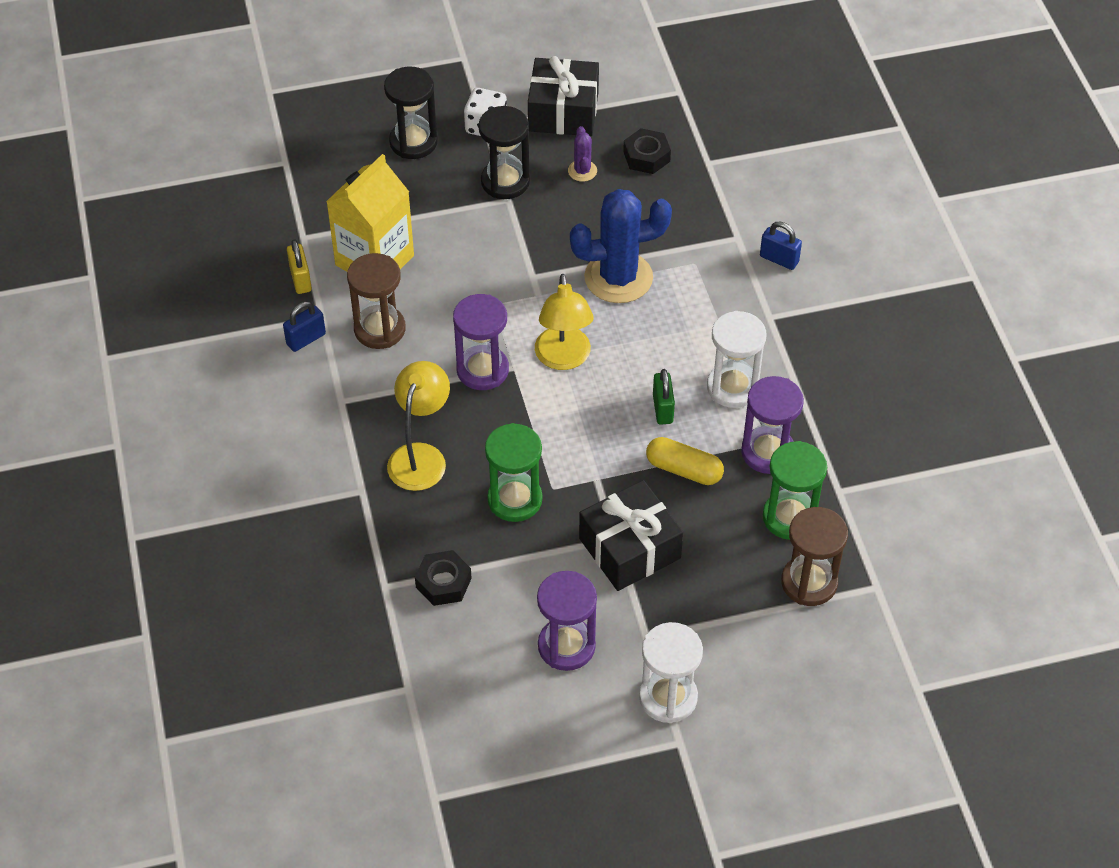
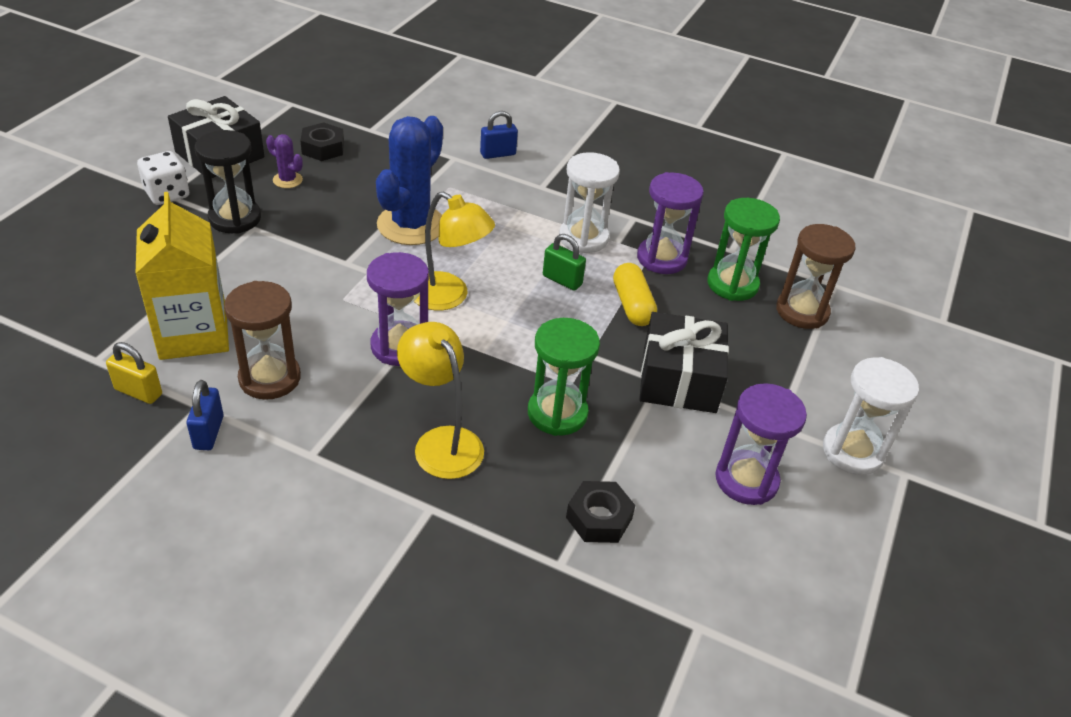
camera: 55 degrees left, 10 degrees down
black hourglass [384,67,438,159] -> none
yellow capsule [646,437,724,485] -> yellow capsule turned 75 degrees counterclockwise [613,263,657,326]

